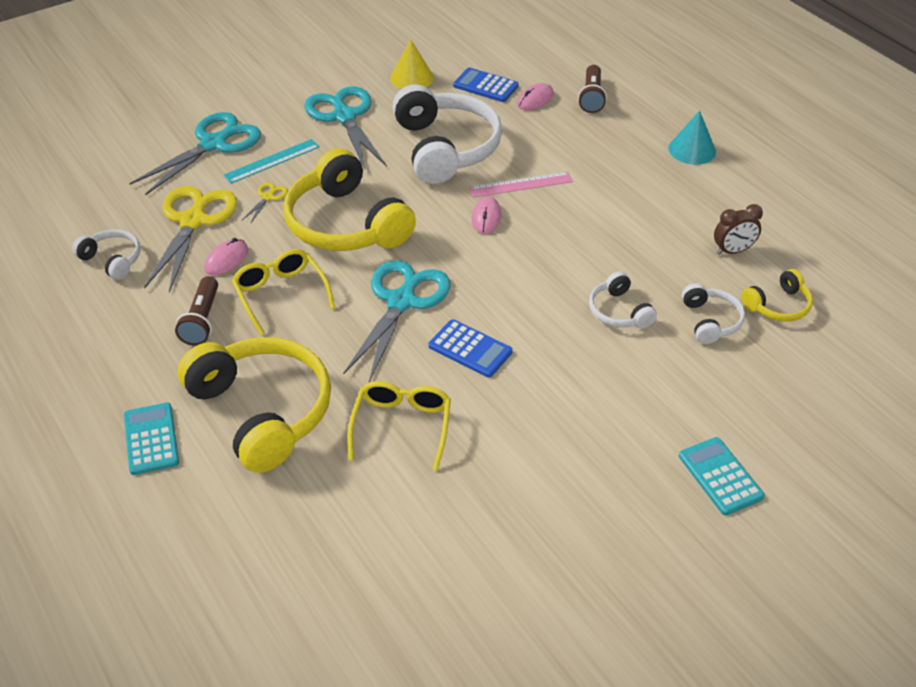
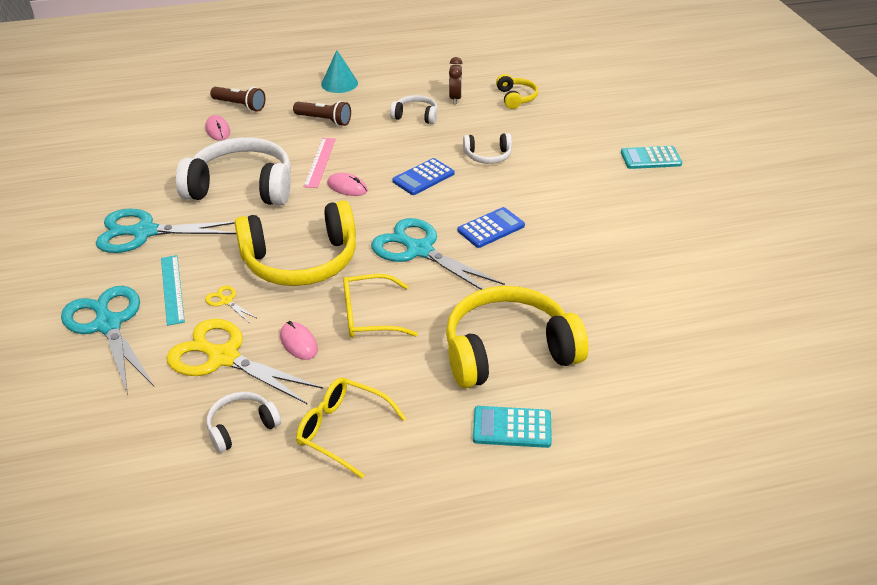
camera: 70 degrees left, 5 degrees down
brown flashlight [175,276,218,346] -> brown flashlight moved to [293,101,351,126]
yellow glasses [347,381,451,470] -> yellow glasses moved to [296,378,406,478]
yellow cone [390,39,434,89] -> none
blue calculator [453,67,519,102] -> blue calculator moved to [392,158,455,195]
white headphones [682,283,745,344] -> white headphones moved to [390,95,438,124]

